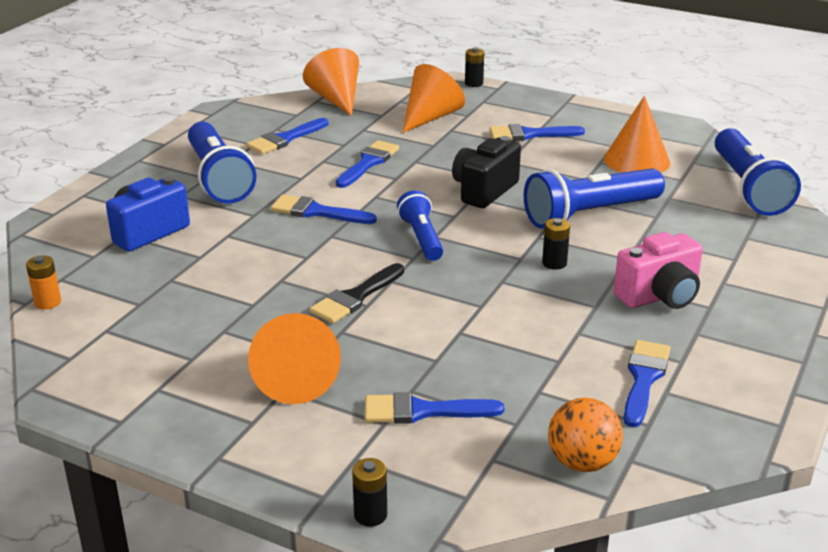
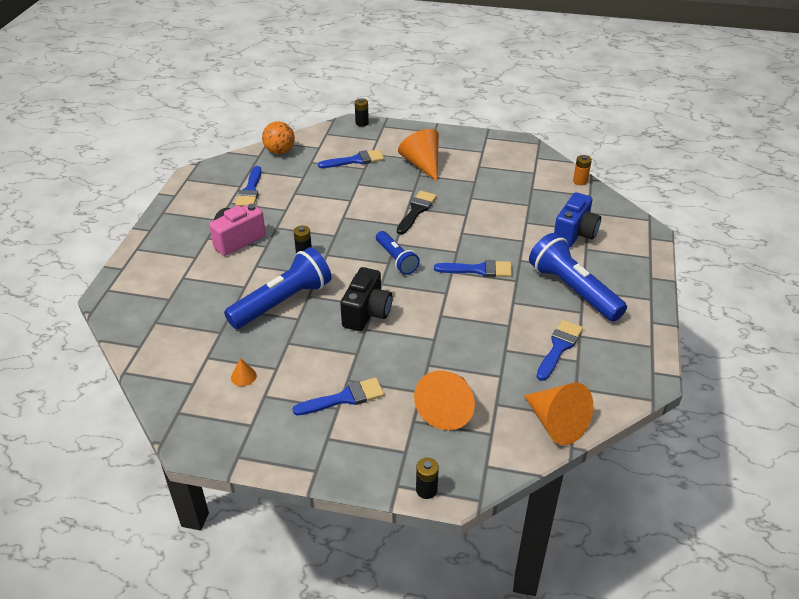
camera: 165 degrees right, 10 degrees up
blue brush [336,140,399,188] -> none
orange cone [604,96,670,173] -> orange cone [231,358,257,386], size x0.43
blue flashlight [715,128,801,216] -> none

